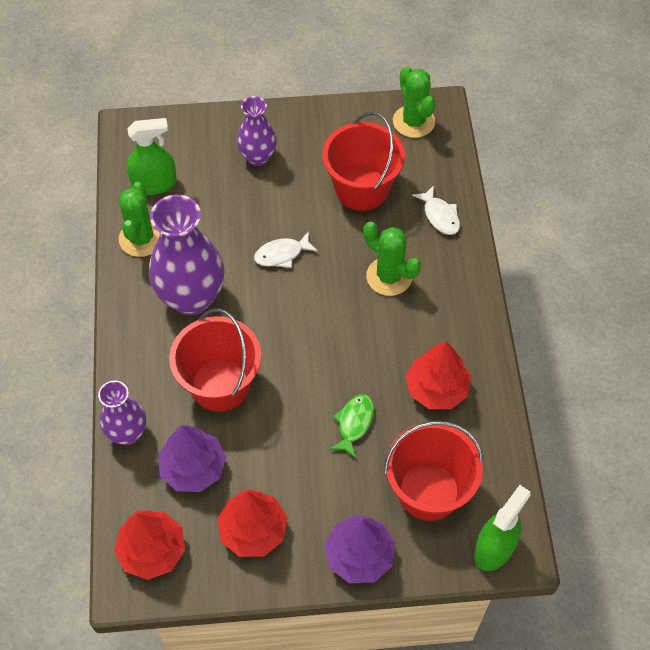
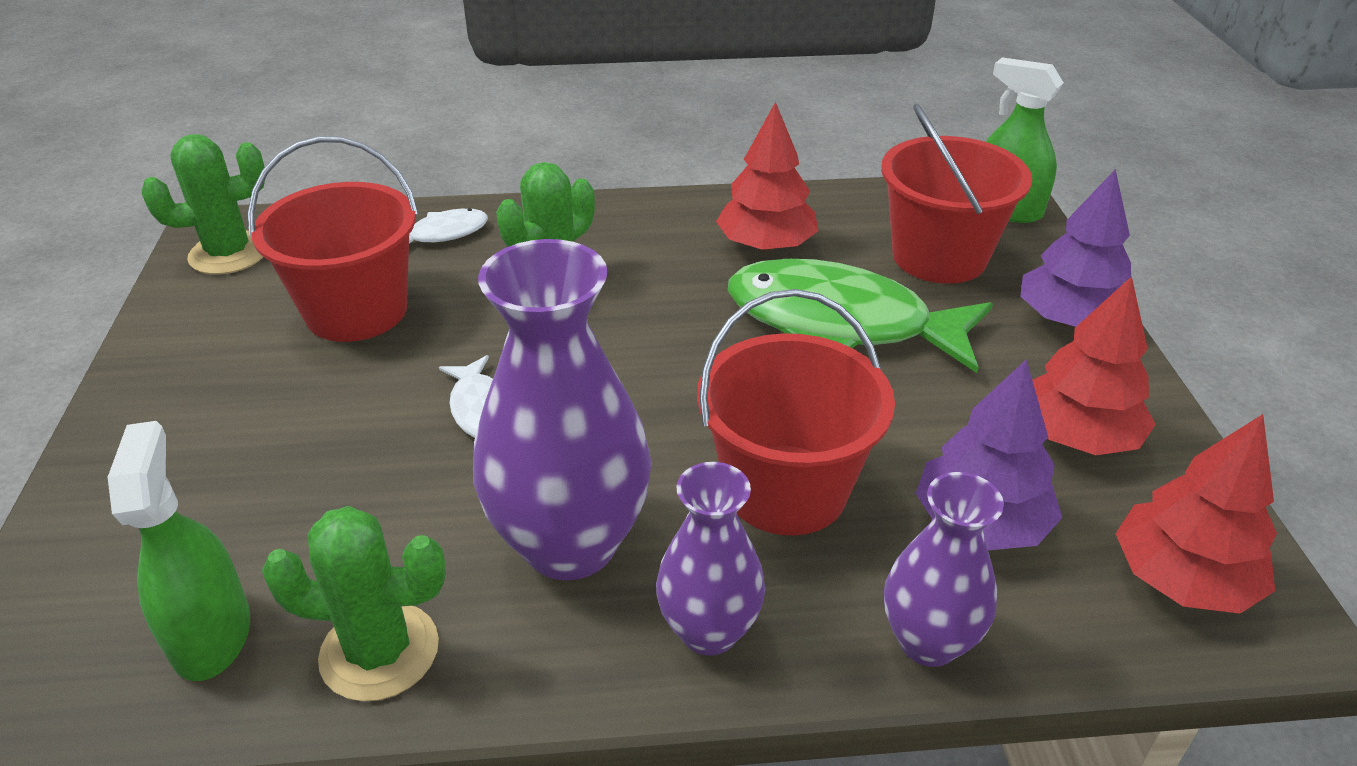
camera: 90 degrees left, 20 degrees down
purple vase [237,96,277,166] -> purple vase moved to [656,462,765,655]
green fish [329,394,374,458] -> green fish [728,259,993,373], size x2.24

